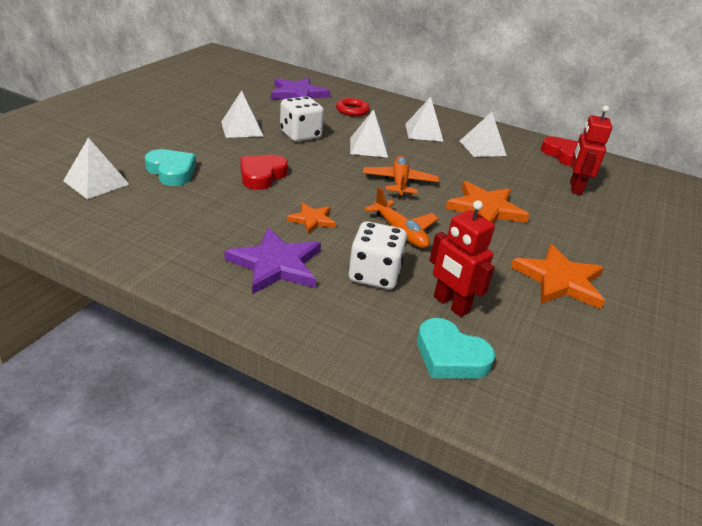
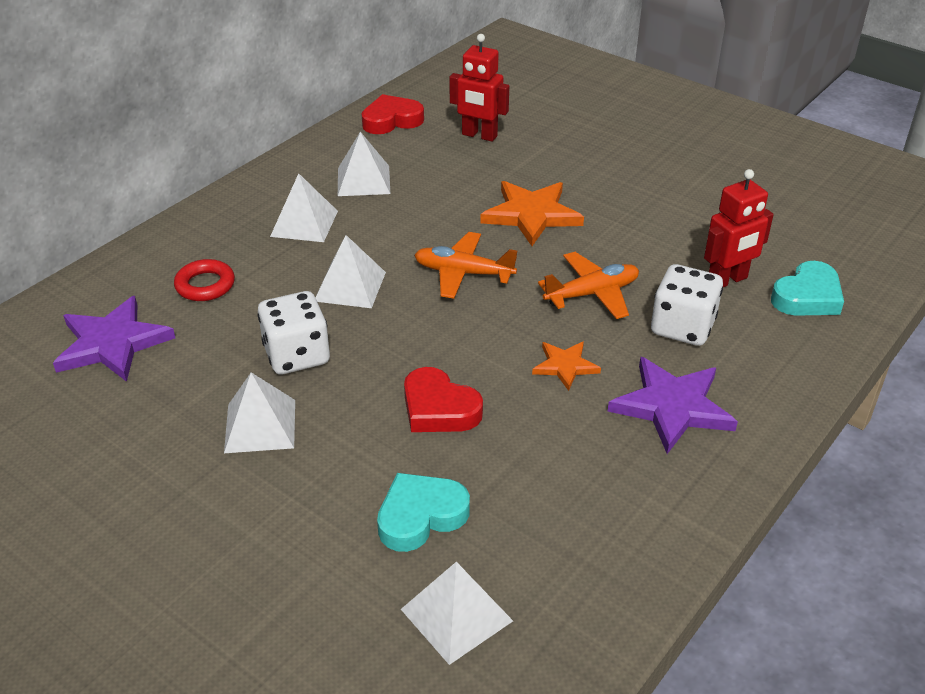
camera: 75 degrees left, 5 degrees up
orange star [511,244,605,309] -> none

